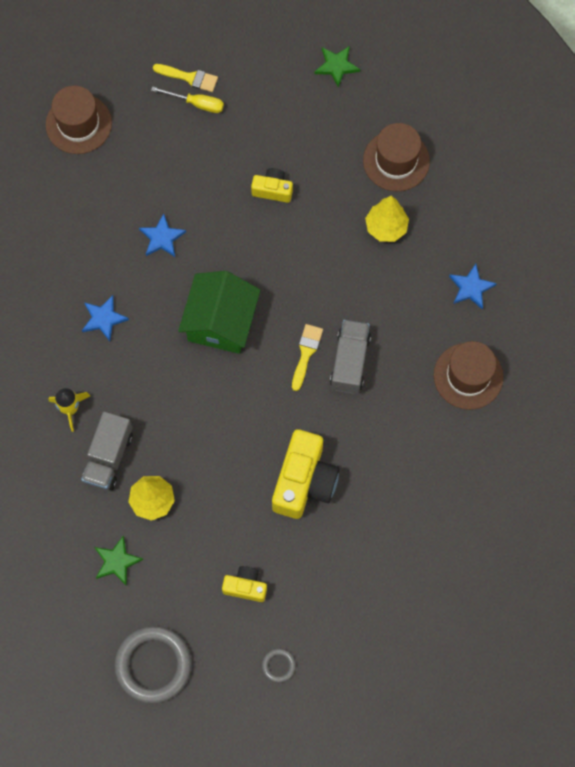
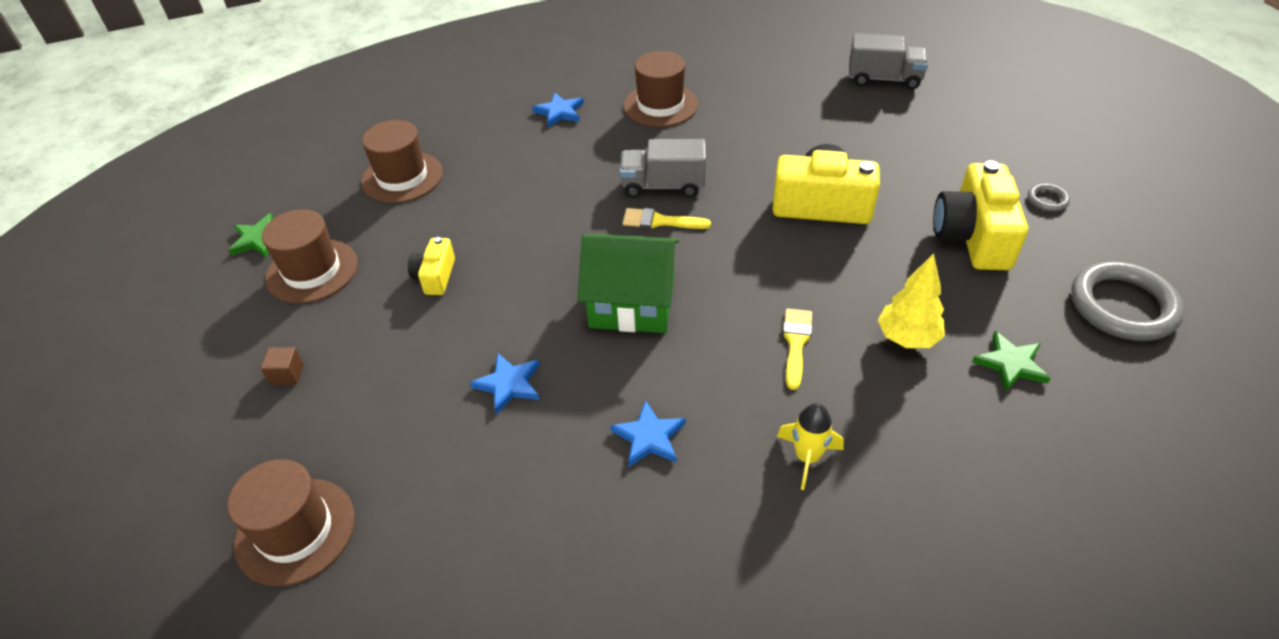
camera: 95 degrees left, 25 degrees down
grey truck [81,412,133,491] -> grey truck moved to [849,33,928,89]
yellow screwdriver [151,87,224,113] -> brown cube [260,347,304,385]
yellow brush [153,64,218,92] -> yellow brush moved to [783,309,812,390]
yellow camera [222,566,267,602] -> yellow camera [933,160,1028,270], size x1.89
yellow tree [365,196,409,242] -> none
none -> brown hat [262,209,358,304]

